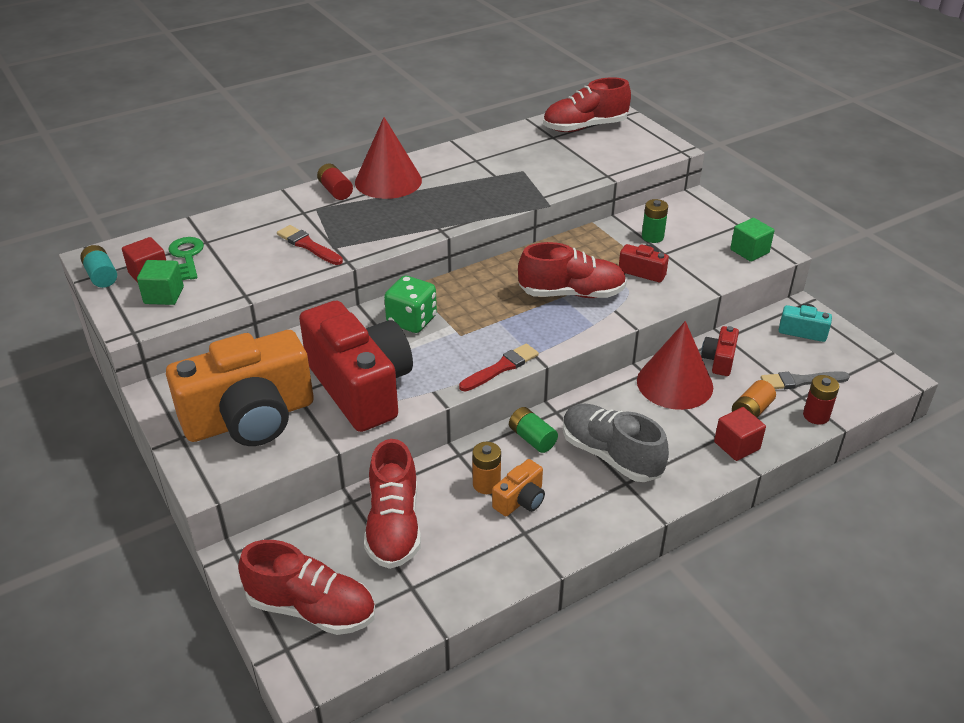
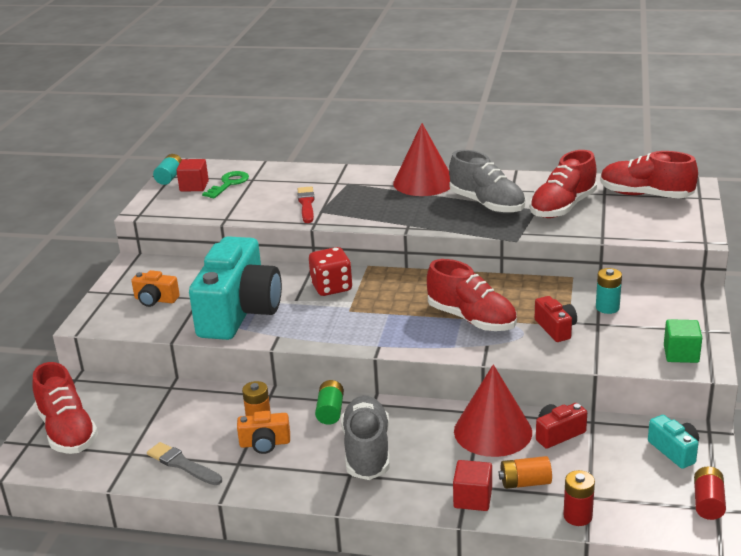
camera: 45 degrees right, 10 degrees down
green cube [137,260,184,305] -> none
orange camera [166,330,314,446] -> orange camera [132,270,180,307], size x0.42
red camera [299,301,413,432] -> turquoise camera [189,236,282,340]
red battery [317,164,353,200] -> red battery moved to [694,466,726,520]
red shoe [364,439,421,569] -> red shoe moved to [530,150,597,218]
green dice [384,276,437,333] -> red dice [309,247,353,296]
red brush [459,343,539,392] -> none
green battery [642,199,668,243] -> turquoise battery [596,268,622,314]
grey brush [761,371,850,389] -> grey brush moved to [147,442,222,485]
none -> grey shoe [449,150,526,214]

